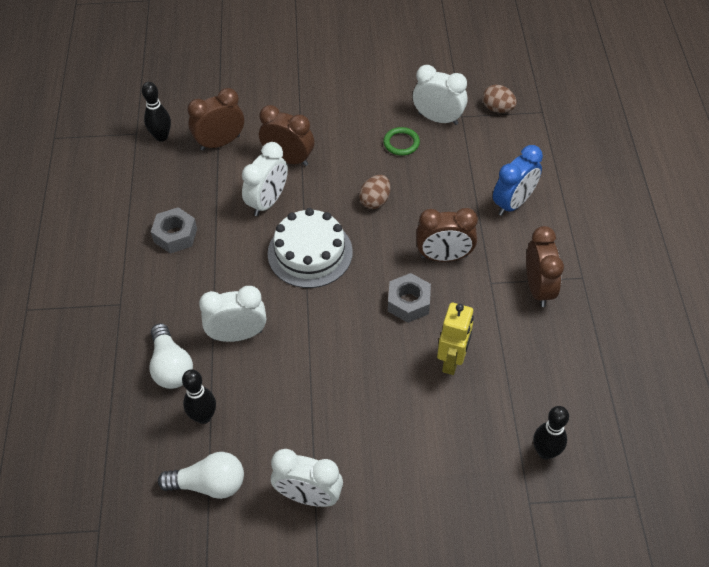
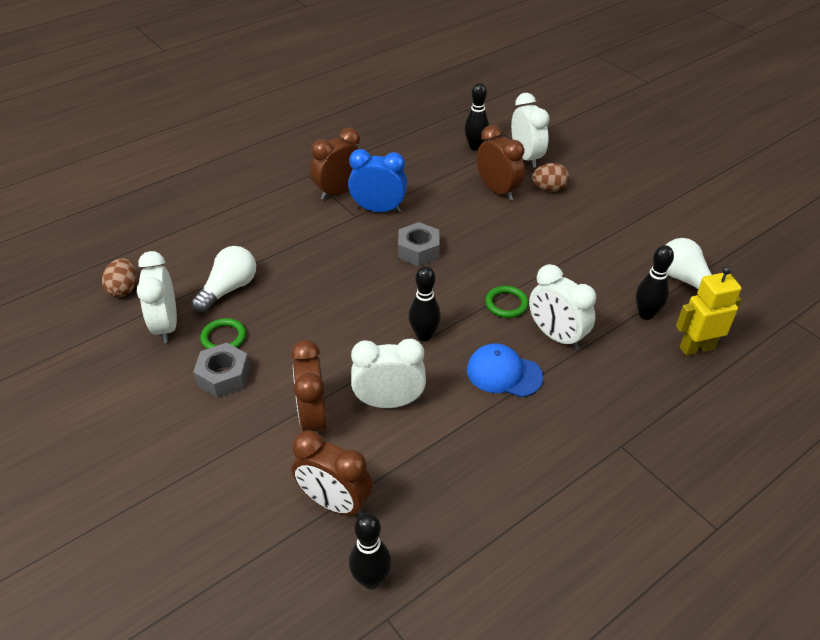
camera: 125 degrees left, 10 degrees down
white light bulb [149,323,193,389] -> white light bulb moved to [191,246,256,313]
grey nut [151,207,197,253] -> grey nut moved to [193,343,250,398]
white cake [268,208,353,288] -> black bowling pin [408,266,441,341]
white clock [271,449,343,507] -> white clock moved to [511,93,550,168]
brown egg [359,175,390,209] -> brown egg moved to [532,163,569,192]
brown clock [416,208,478,262] -> brown clock moved to [477,125,525,201]
yellow robot [437,303,474,375] -> yellow robot moved to [676,266,741,356]
blue clock [493,145,543,216] -> blue clock moved to [348,149,407,213]
none -> blue cap [467,343,543,397]
none -> green ring [485,286,529,318]

